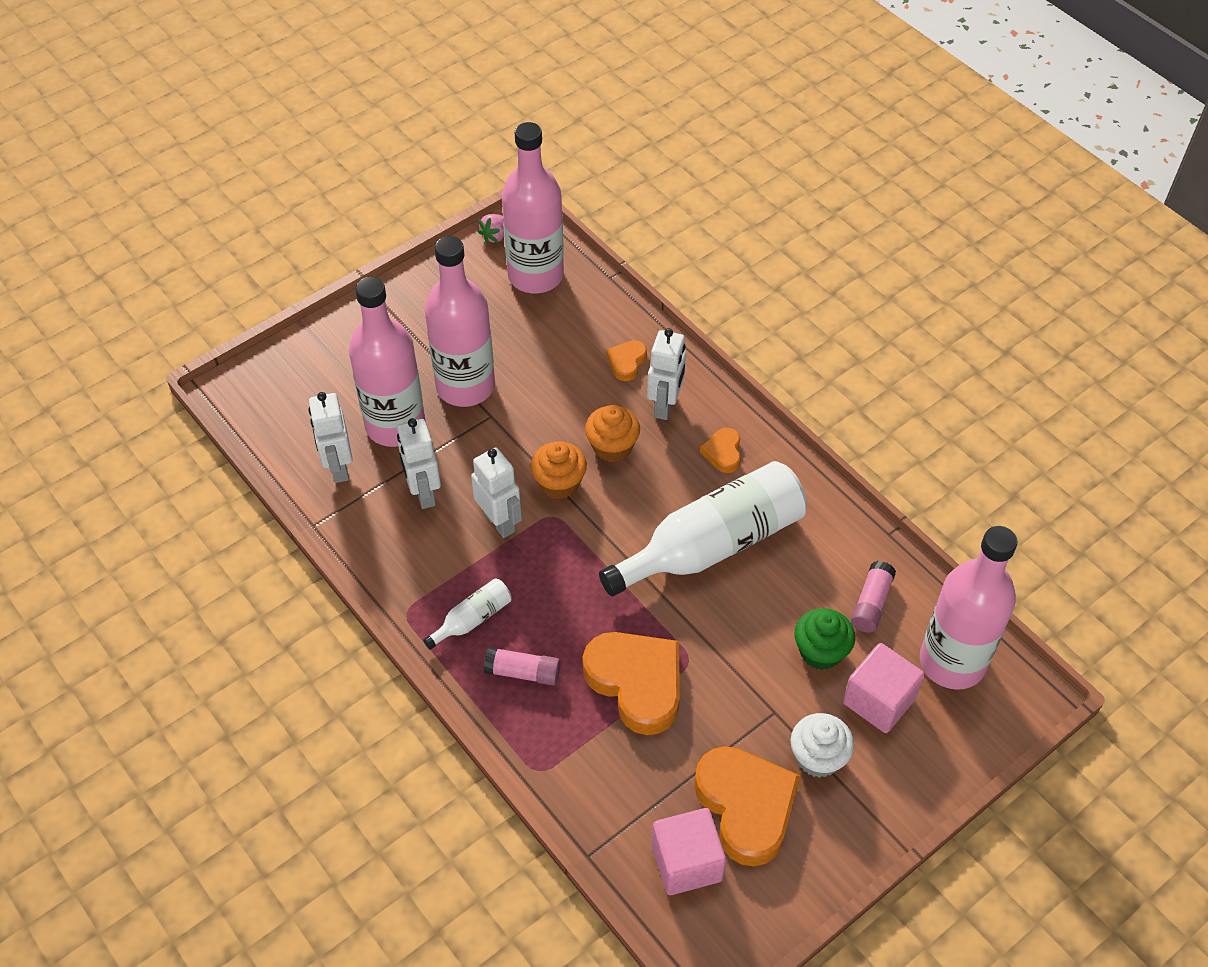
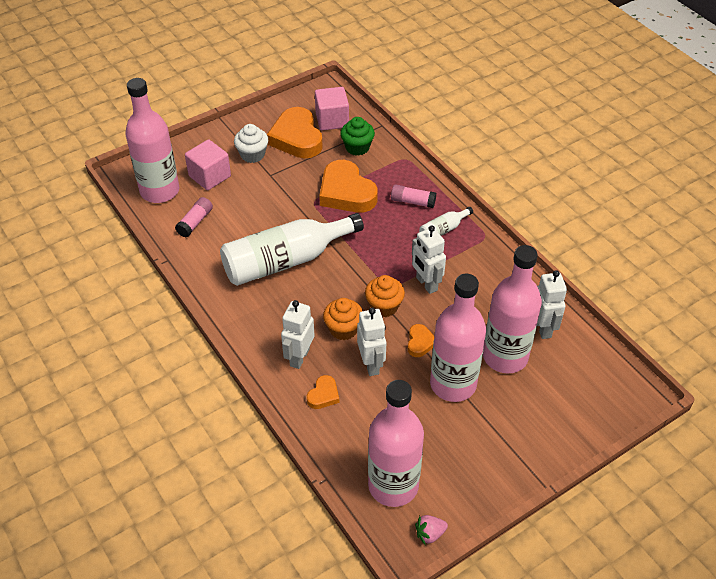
camera: 175 degrees left, 5 degrees down
white robot [397,418,441,509] -> white robot moved to [357,308,386,376]
pink strawberry [477,214,504,244] -> pink strawberry turned 150 degrees counterclockwise [415,515,448,545]
orange heart [700,428,741,473] -> orange heart moved to [407,324,435,357]
green cupcake [794,608,855,670] -> green cupcake moved to [340,117,375,156]

